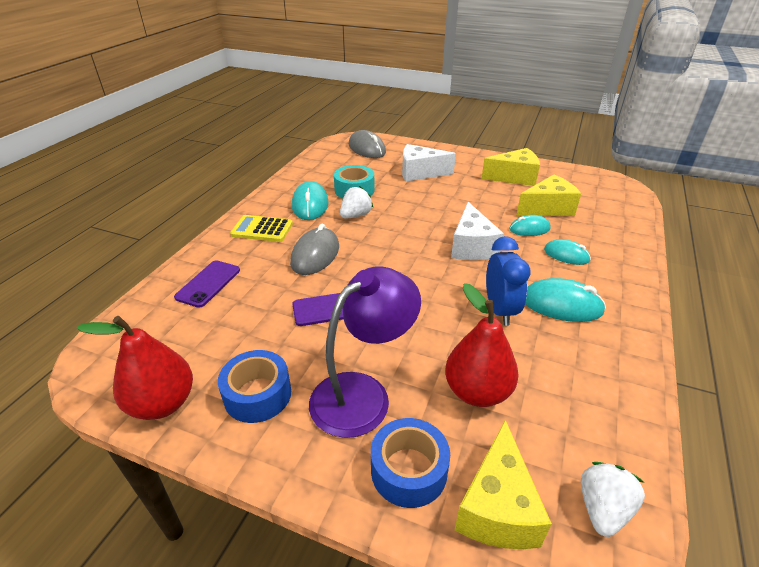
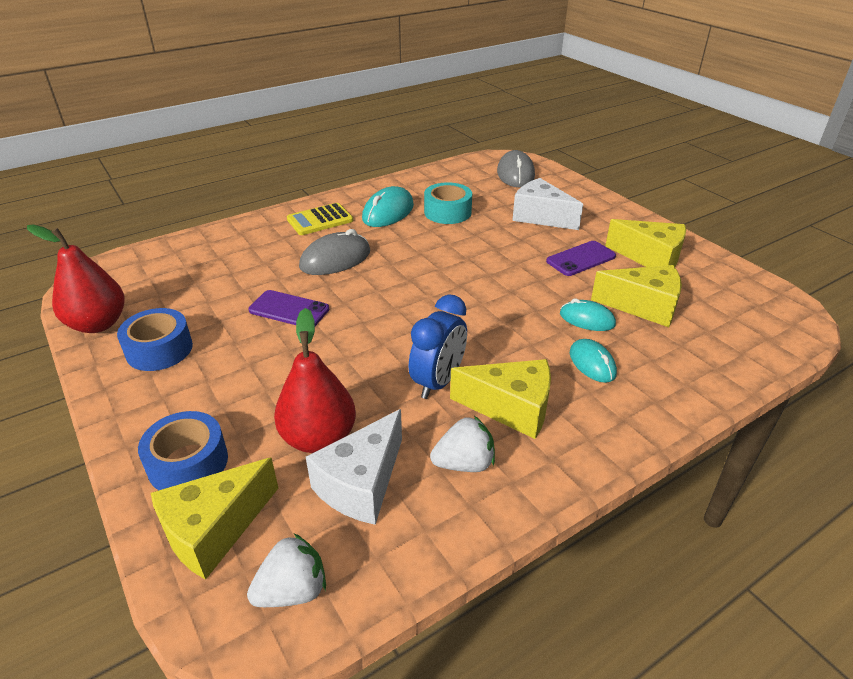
camera: 35 degrees right, 0 degrees up
purple phone [174,260,240,308] -> purple phone moved to [546,241,616,276]
yellow calculator [230,215,293,242] -> yellow calculator turned 75 degrees counterclockwise [287,203,353,235]
purple lamp [309,266,421,438] -> none
white strawberry [340,186,373,218] -> white strawberry moved to [430,416,495,472]
white cheese [451,202,504,260] -> white cheese moved to [306,409,402,525]
turquoise mouse [525,278,606,322] -> yellow cheese [450,359,551,439]

